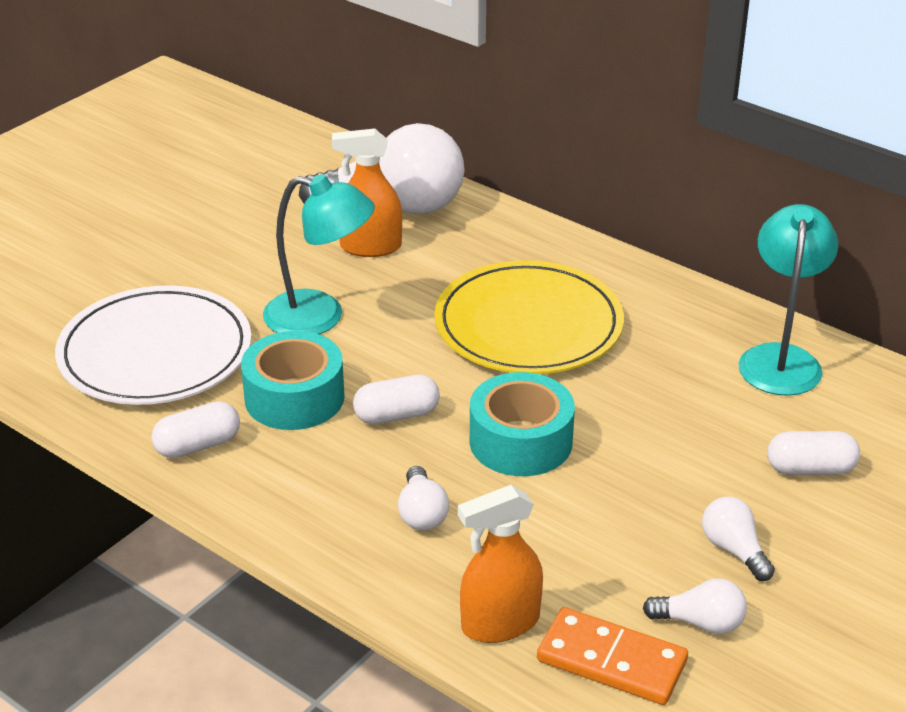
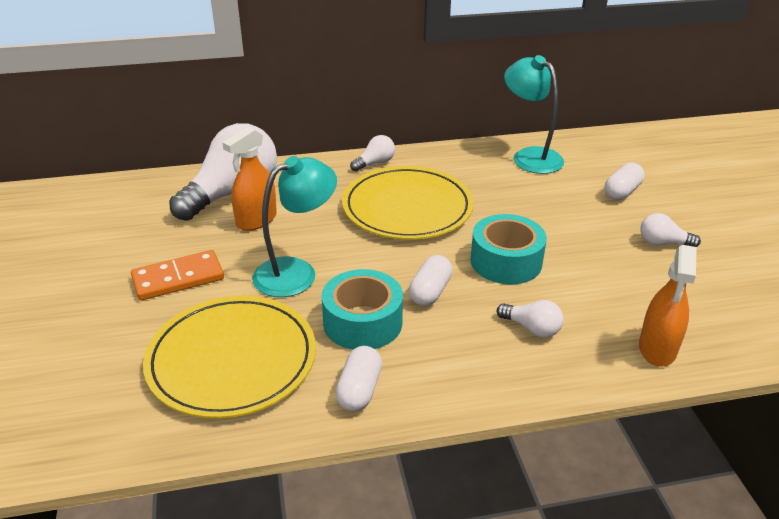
camera: 50 degrees left, 0 degrees up
white plate [55,285,252,405] -> yellow plate [143,296,316,418]
orange domino [537,607,688,705] -> orange domino moved to [131,250,224,300]
white light bulb [643,578,747,634] -> white light bulb moved to [350,135,395,172]

